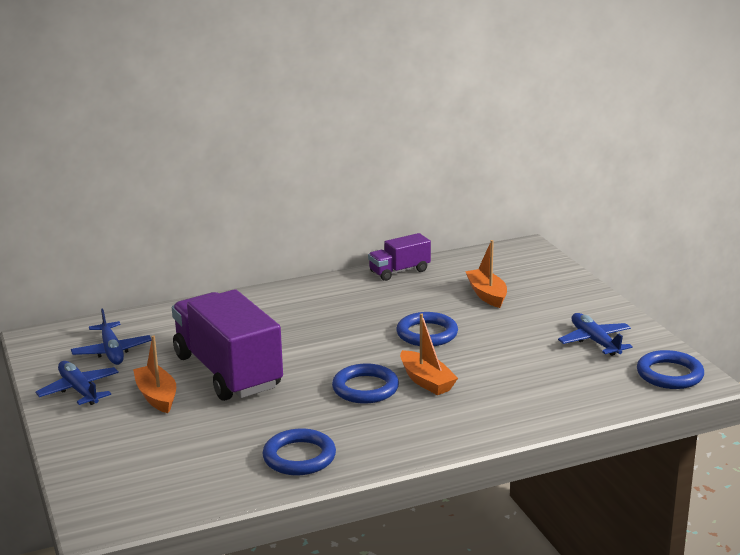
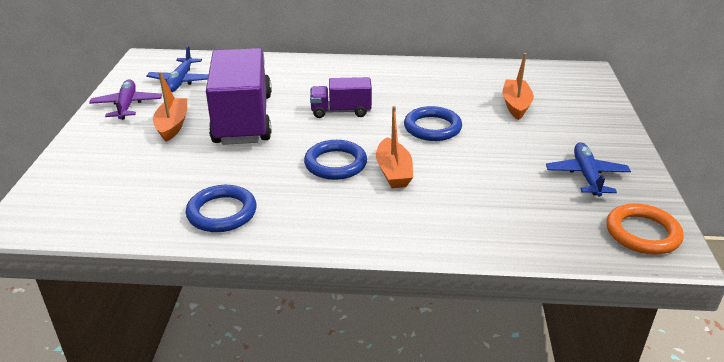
camera: 25 degrees right, 10 degrees up
blue plane [36,361,119,405] -> purple plane [89,79,162,120]
purple truck [368,233,431,281] -> purple truck moved to [310,77,372,118]
blue ring [637,350,704,389] -> orange ring [606,203,684,255]

